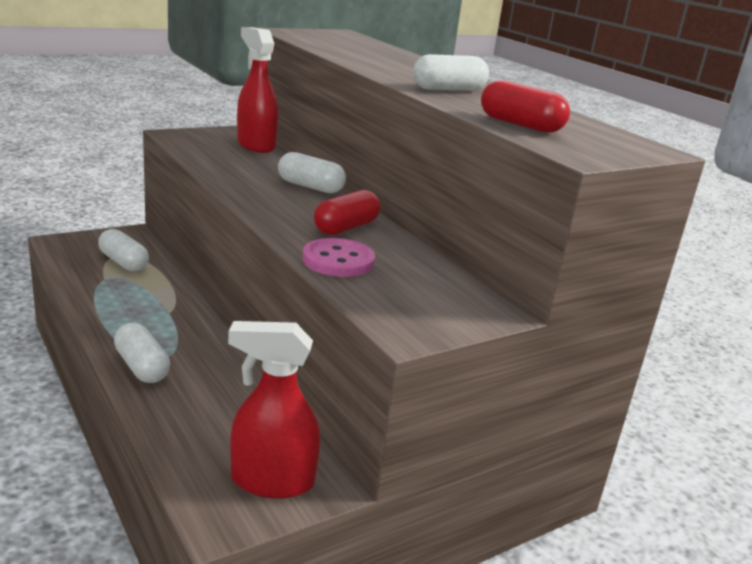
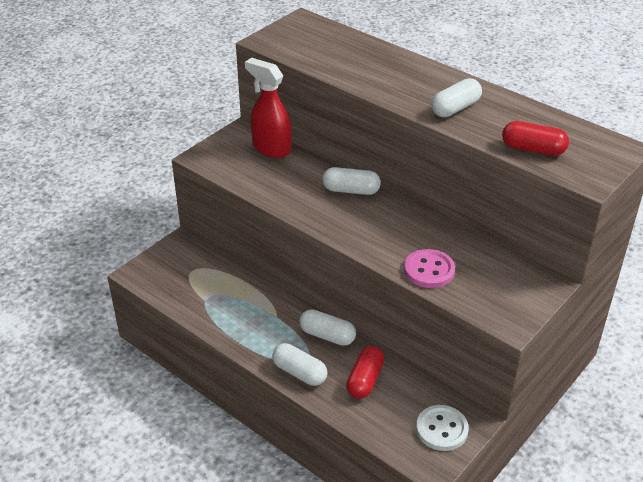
camera: 15 degrees left, 15 degrees up
white capsule [98,229,149,272] -> white capsule moved to [300,309,356,346]
red spray bottle [228,321,320,499] -> white button [416,405,469,451]
red capsule [314,190,381,235] -> red capsule moved to [346,346,385,399]

